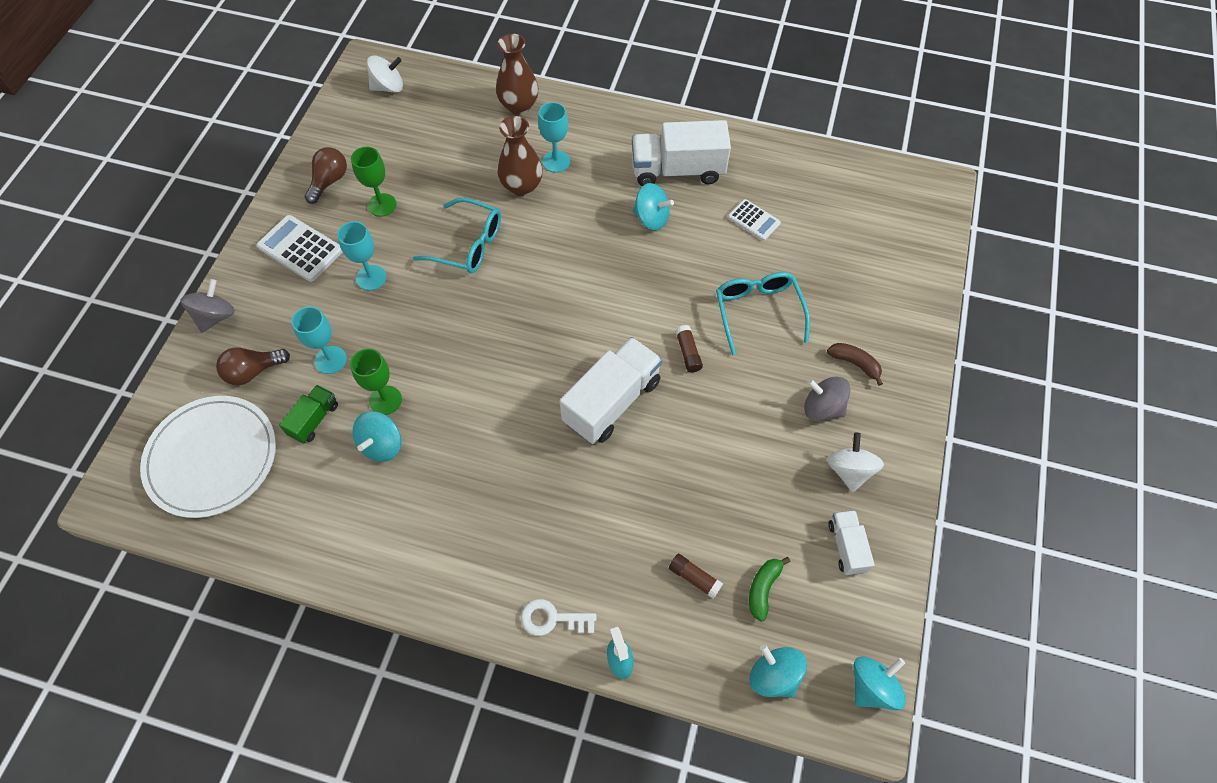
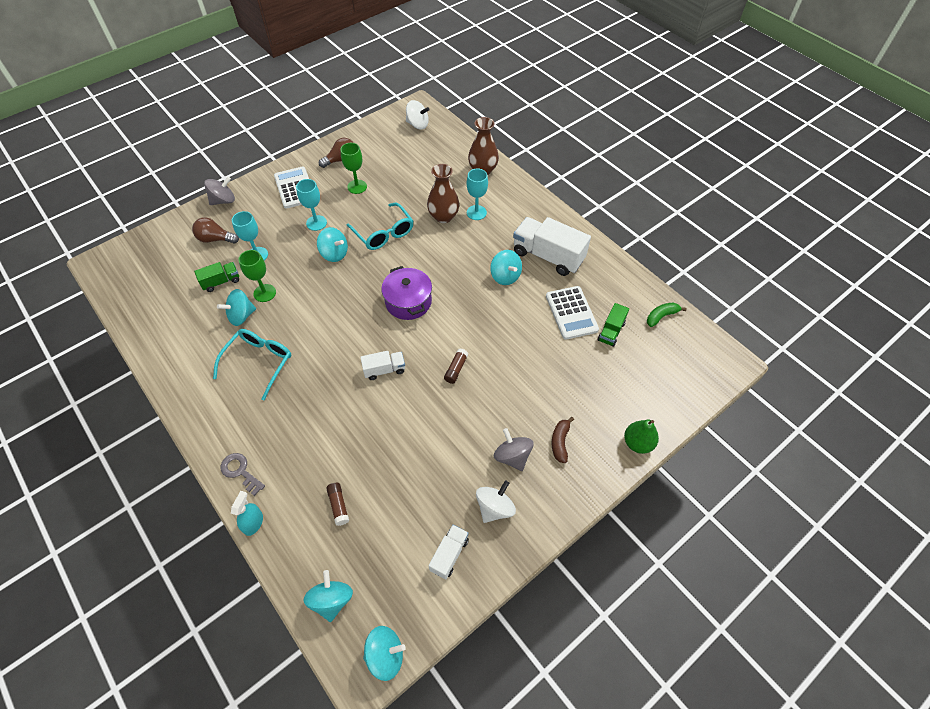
camera: 35 degrees right, 5 degrees down
white plate [140,396,276,518] -> none
white key [521,599,597,636] -> grey key [220,453,265,496]
white truck [560,337,662,444] -> white truck [360,351,405,380], size x0.52
turquoise glasses [716,272,810,355] -> turquoise glasses moved to [213,329,291,400]
white calculator [728,199,781,241] -> white calculator [546,286,599,340], size x1.60
green banana [749,557,790,622] -> green banana moved to [647,303,686,327]
brown banana [827,343,883,386] -> brown banana turned 150 degrees counterclockwise [552,417,574,463]
none -> turquoise spinning top [317,227,348,262]
none -> purple pot [381,266,432,320]
none -> green truck [598,303,629,347]
none -> green pear [624,419,659,454]

